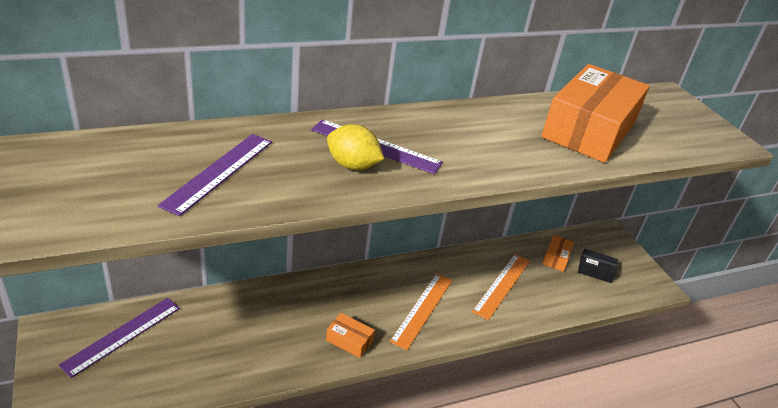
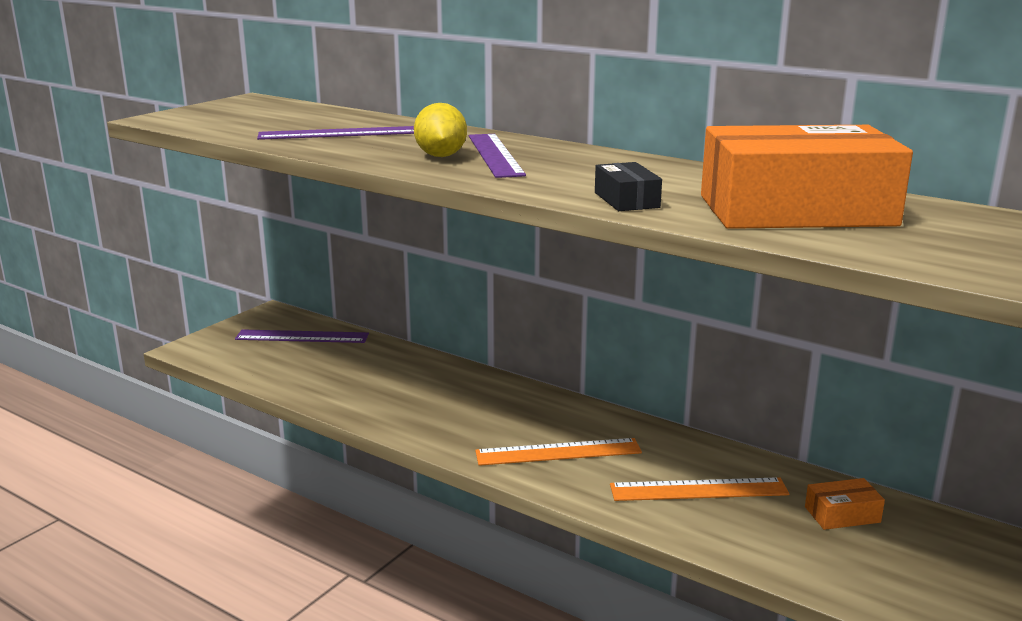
camera: 60 degrees right, 15 degrees down
orange box [326,313,375,358] -> none
black box [578,249,618,283] -> black box moved to [595,162,662,211]

